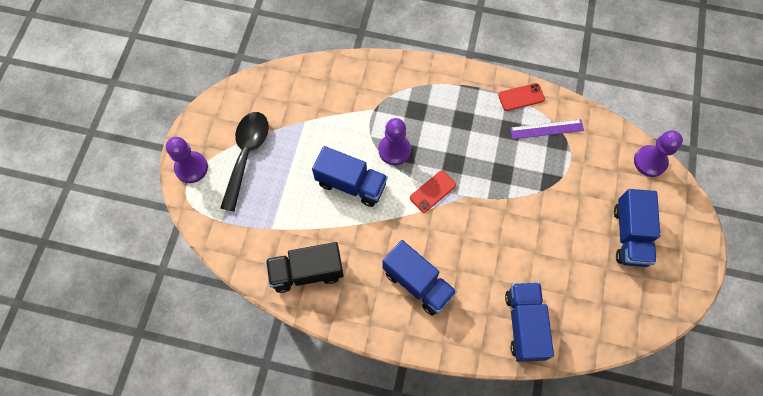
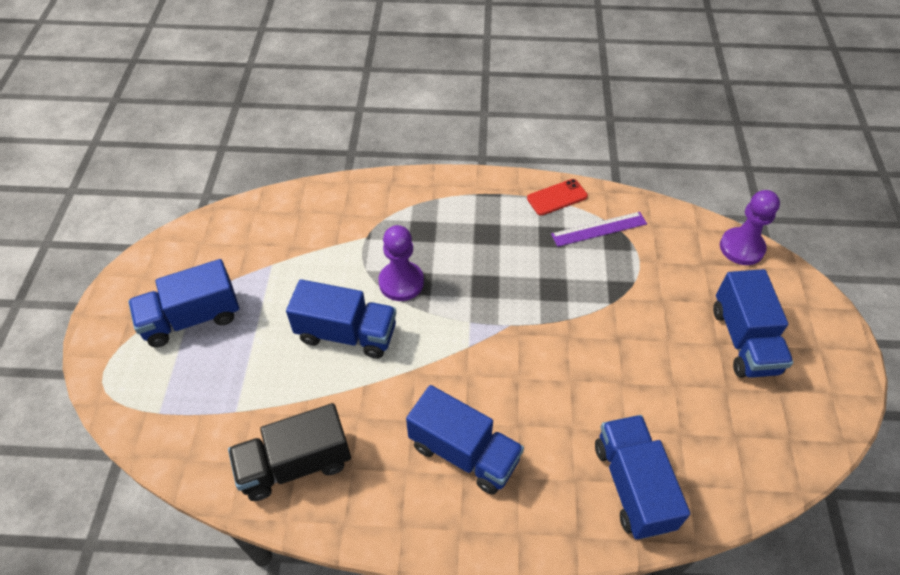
camera: 10 degrees left, 15 degrees down
purple pawn [166,137,208,183] -> none
black spoon [220,112,269,212] -> blue truck [128,259,239,347]
red phone [410,171,456,213] -> none

